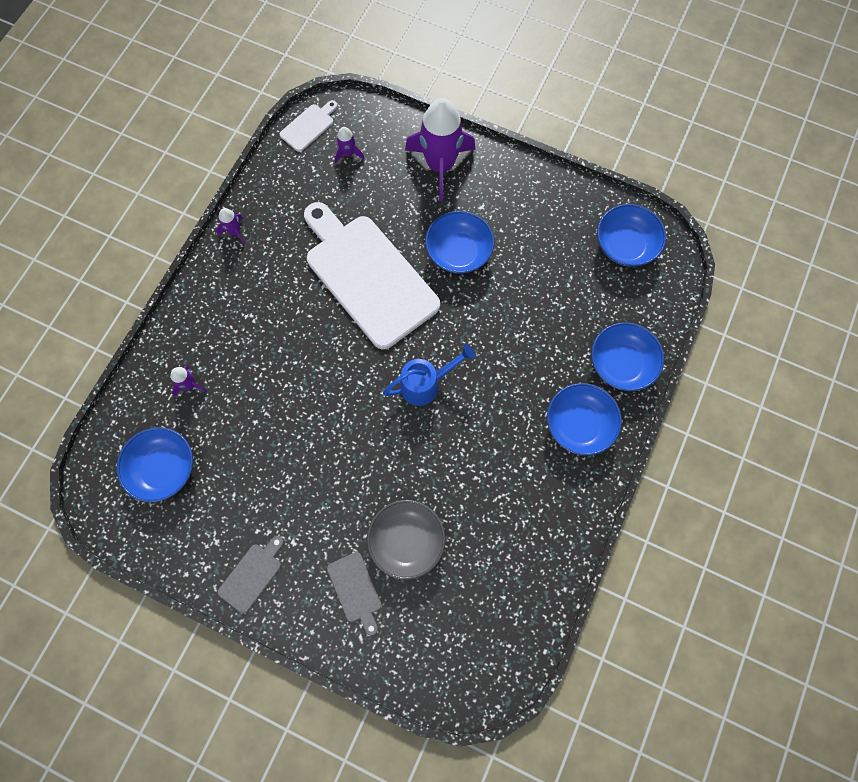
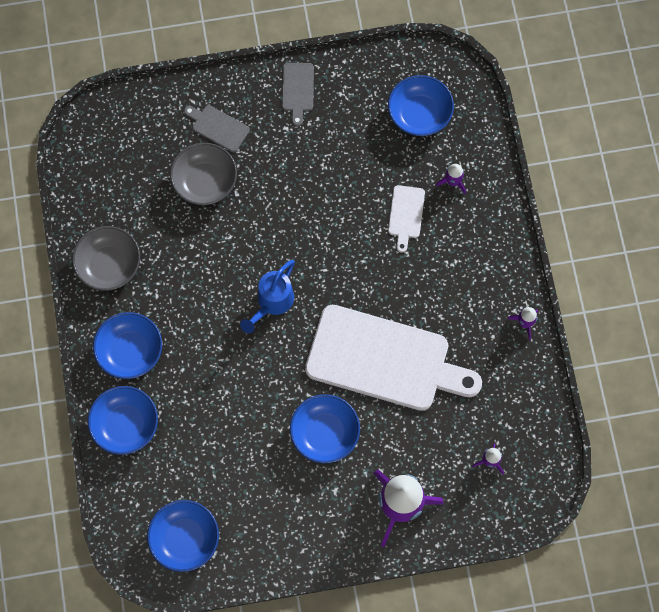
camera: 145 degrees right, 0 degrees up
white cutting board [280,100,338,152] -> white cutting board moved to [388,185,425,253]
none -> grey bowl [72,226,140,291]

